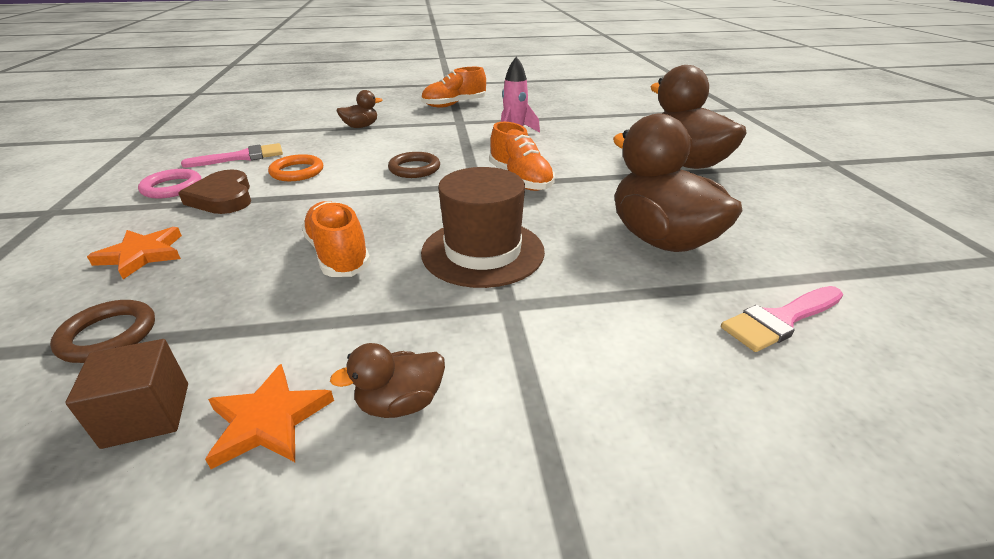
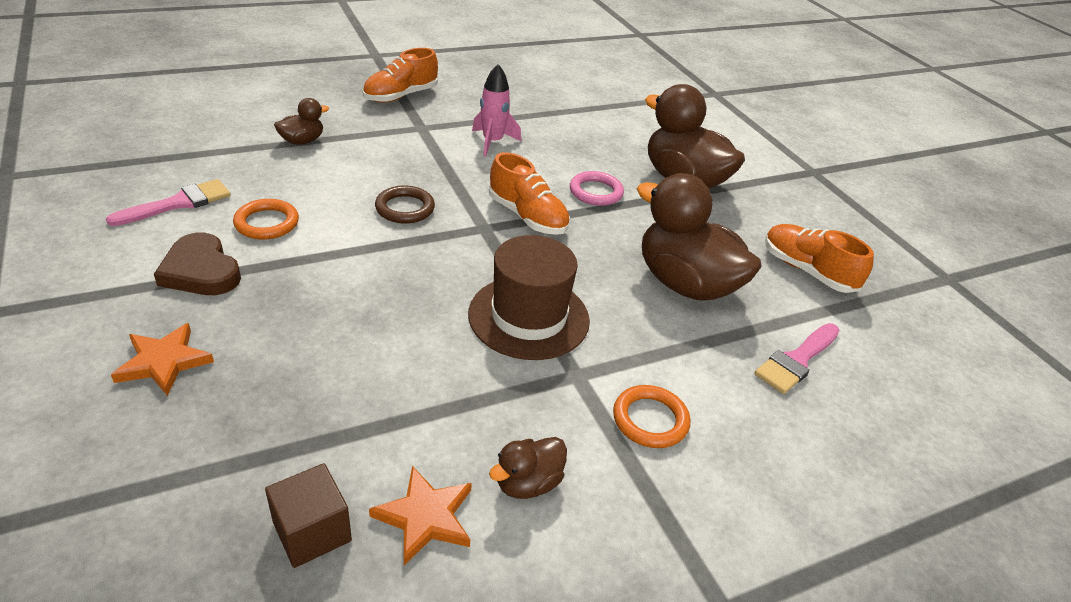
camera: 20 degrees left, 5 degrees up
brown ring [50,300,155,363] -> none
pink ring [138,169,201,199] -> pink ring moved to [570,171,624,206]
orange shoe [301,201,371,277] -> orange shoe moved to [765,224,874,293]
none -> orange ring [613,385,690,448]

